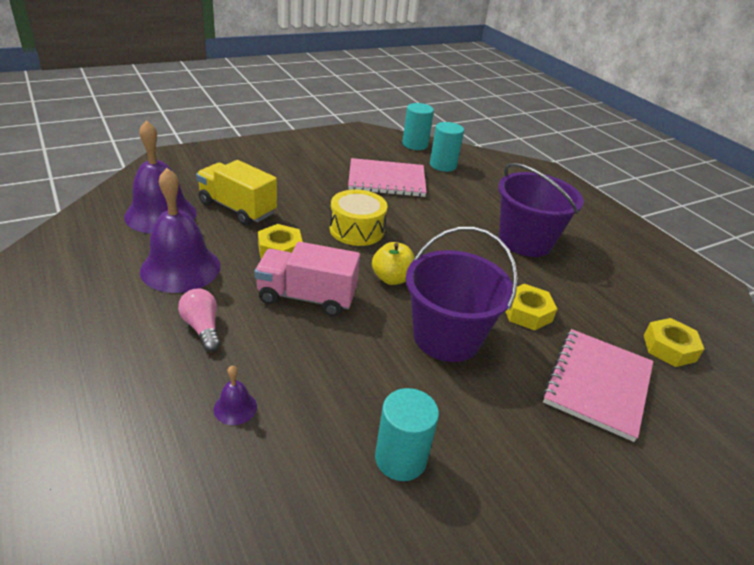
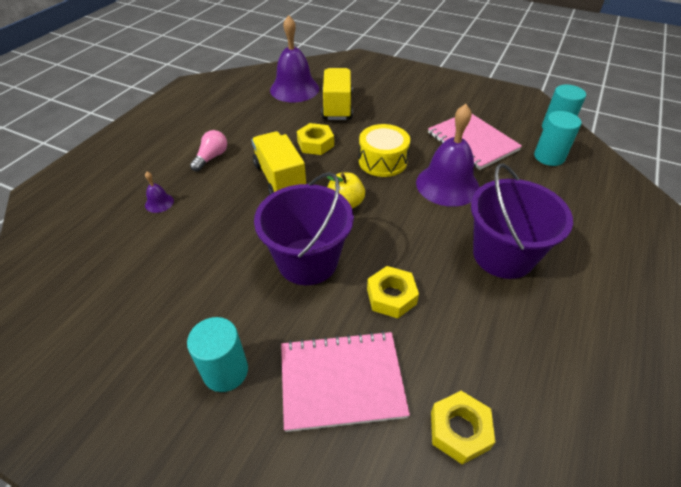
camera: 60 degrees right, 10 degrees up
purple bell [140,168,221,293] -> purple bell moved to [416,104,480,207]
pink truck [254,242,360,317] -> yellow truck [252,131,306,195]
turquoise cylinder [375,388,439,481] -> turquoise cylinder moved to [187,317,248,392]

